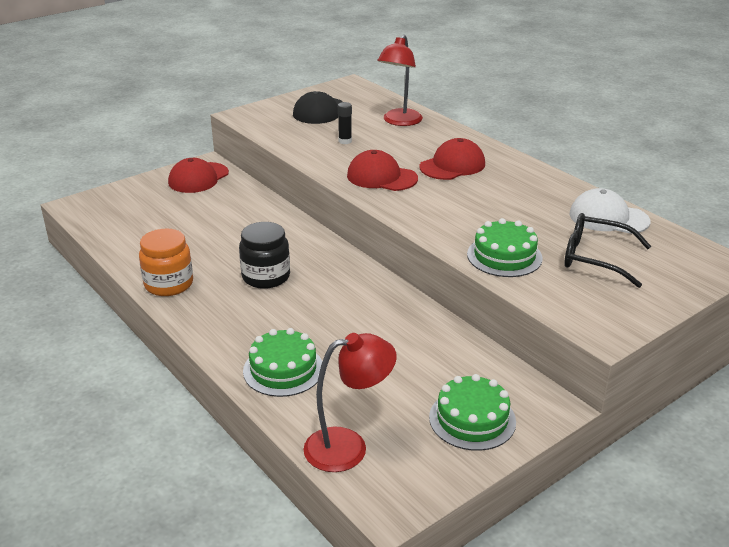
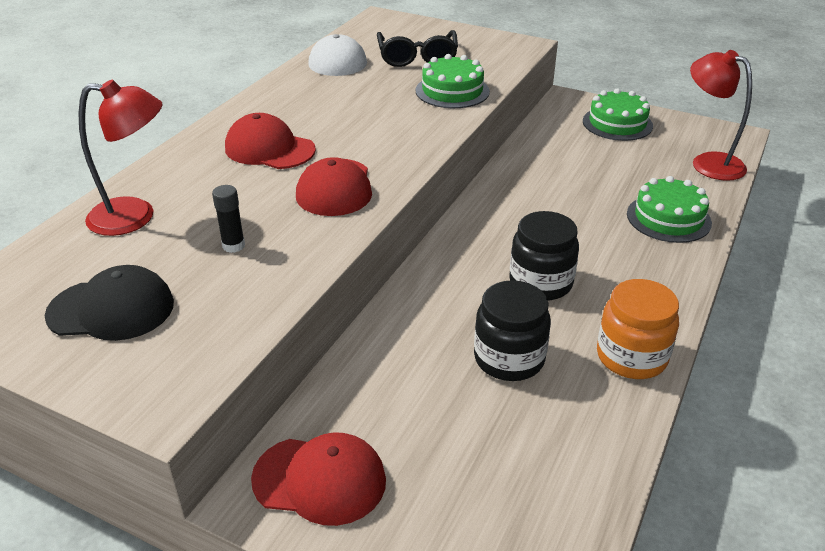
camera: 115 degrees left, 5 degrees up
none -> black jar [474,280,551,381]

